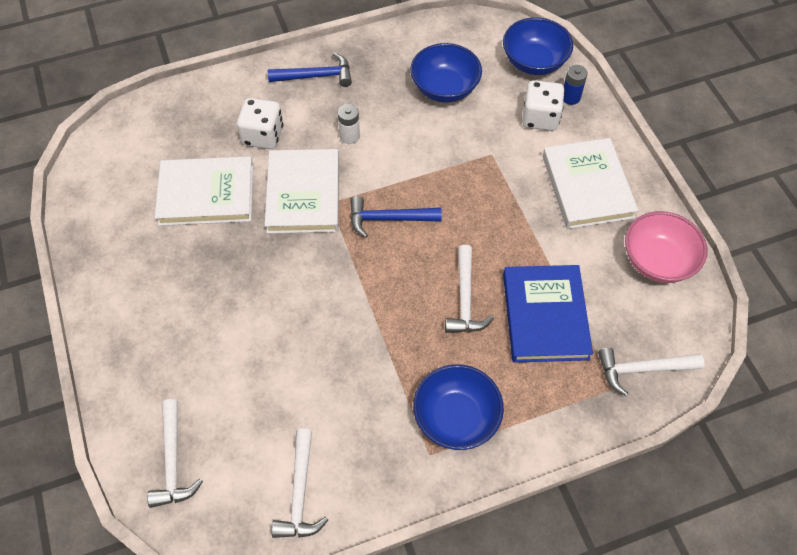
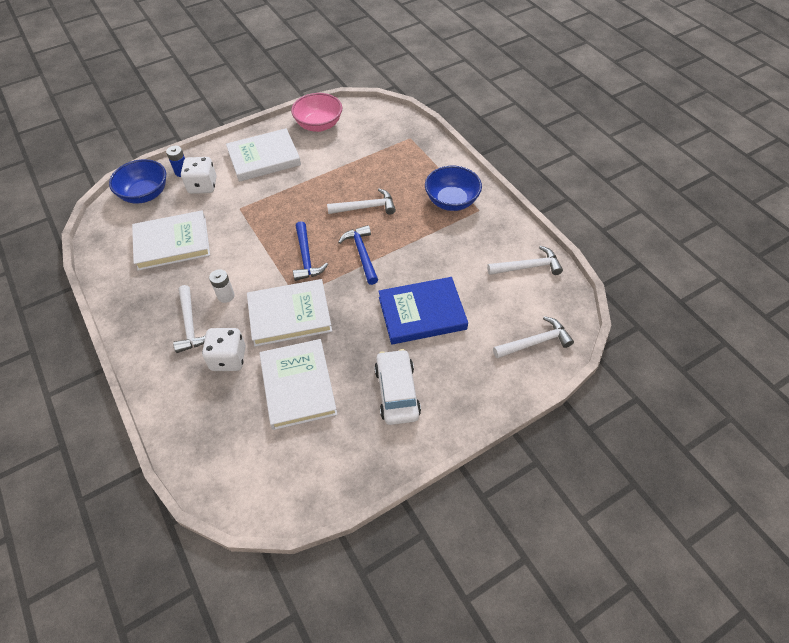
camera: 100 degrees left, 5 degrees down
blue hammer [268,53,352,87] -> blue hammer moved to [338,225,378,285]
blue bowl [410,43,482,103] -> white book [132,211,210,271]
blue book [503,265,593,363] -> blue book moved to [378,277,468,344]
white hammer [598,348,704,396] -> white hammer moved to [173,285,206,353]
none -> white car [374,349,421,425]

